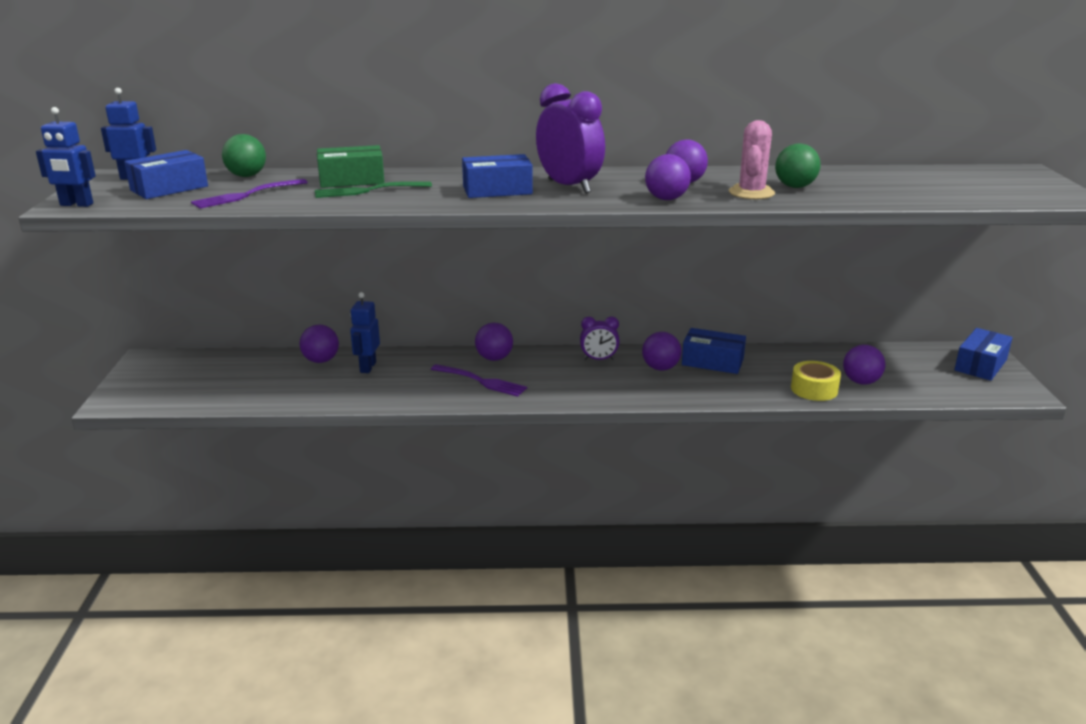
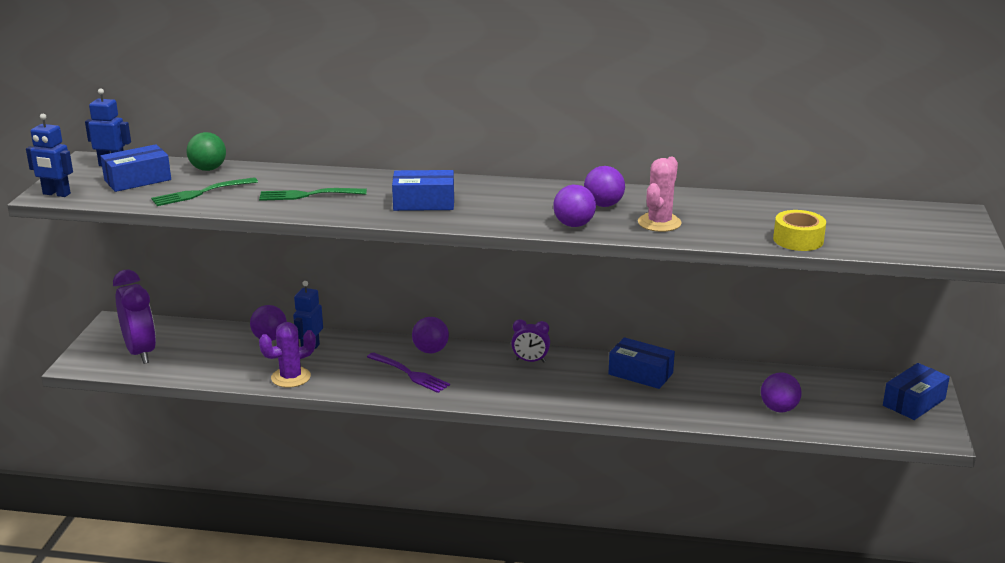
camera: 10 degrees right, 0 degrees up
purple fork [191,179,308,209] -> green fork [151,177,258,206]
green box [317,145,385,188] -> none
purple clock [536,83,605,194] -> purple clock moved to [113,270,156,364]
purple ball [642,332,682,371] -> none
green ball [775,143,821,188] -> none
yellow tape [791,361,841,401] -> yellow tape moved to [773,210,826,251]
none -> purple cactus [259,322,316,388]

